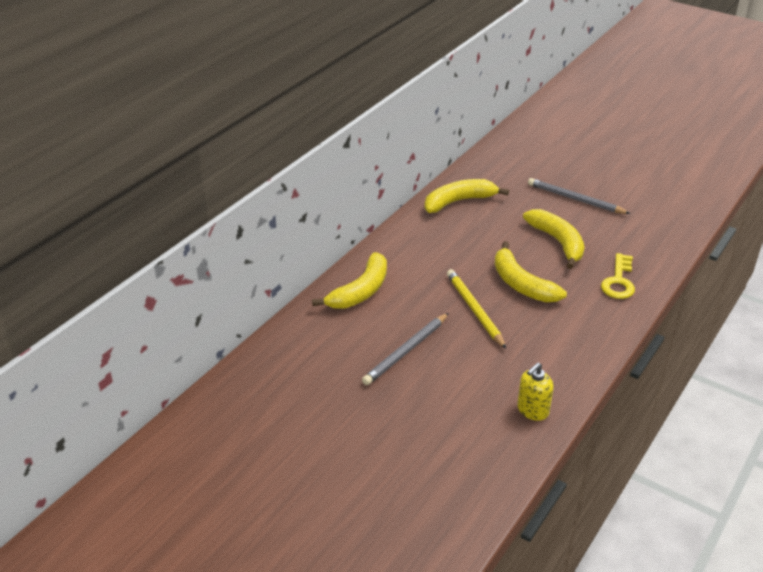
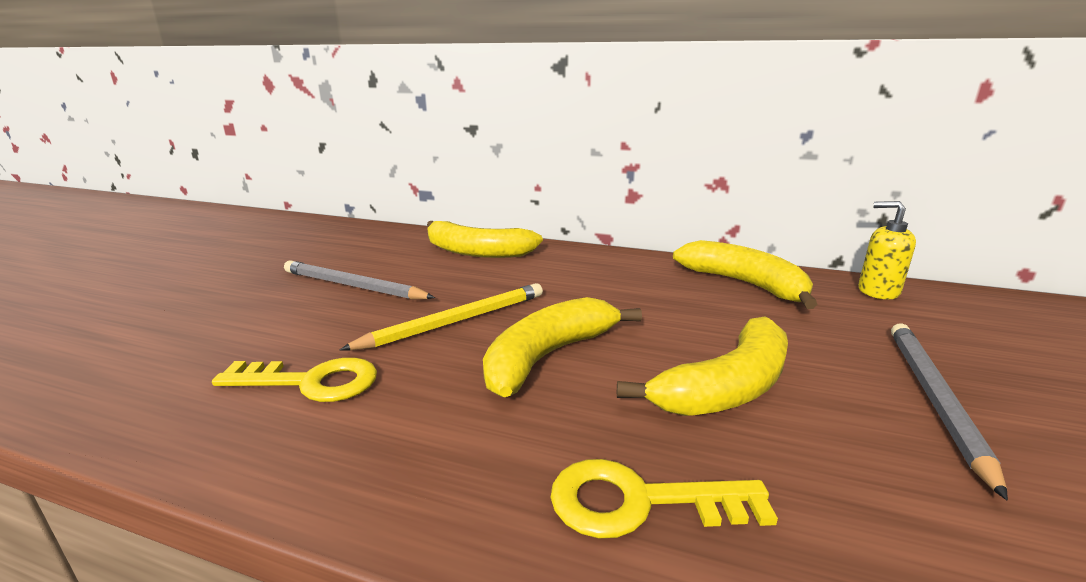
camera: 75 degrees right, 15 degrees down
yellow soap dispenser [517,362,554,421] -> yellow soap dispenser moved to [858,201,916,299]
none -> yellow key [212,358,377,402]

